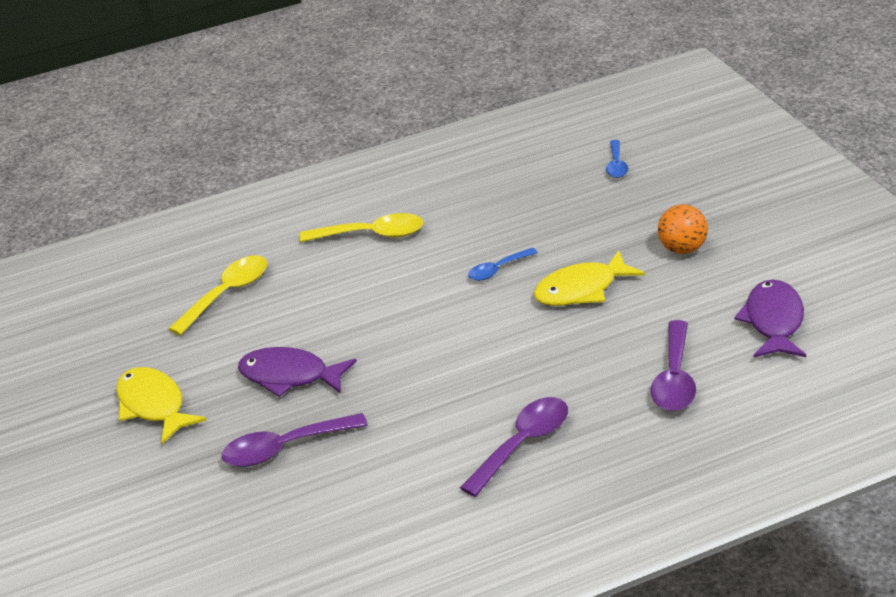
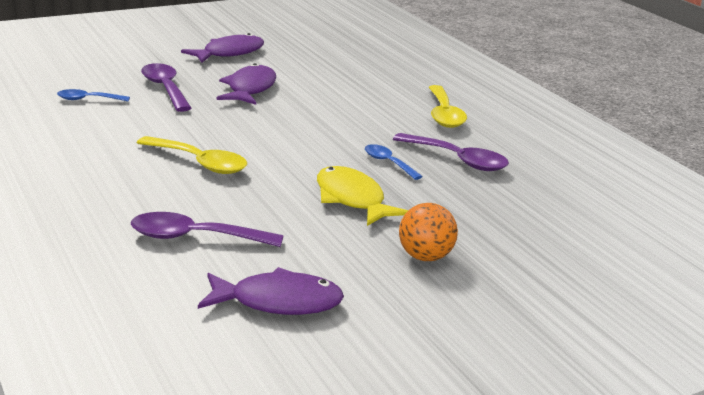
camera: 80 degrees right, 10 degrees down
yellow fish [116,367,207,444] -> purple fish [181,33,264,63]
yellow spoon [169,255,268,335] -> yellow spoon moved to [137,136,247,174]
purple spoon [460,397,568,497] -> purple spoon moved to [393,133,509,171]
blue spoon [606,140,628,178] -> blue spoon moved to [57,89,130,101]

